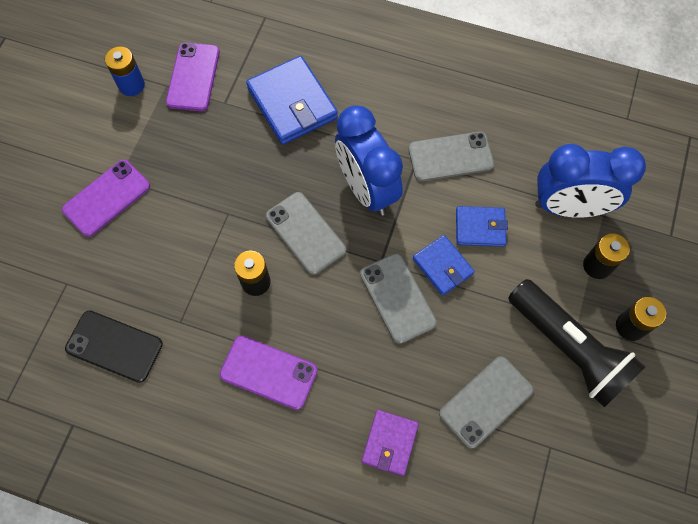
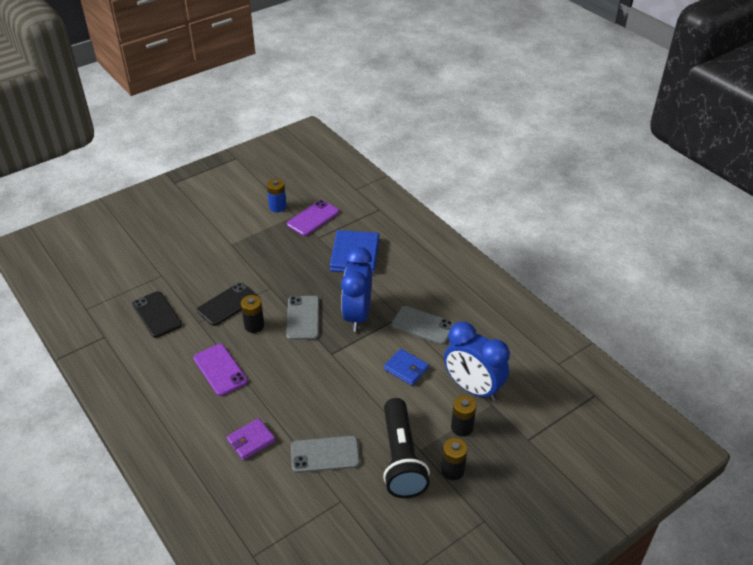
camera: 35 degrees right, 25 degrees down
purple phone [62,160,150,237] -> none
grey phone [360,253,437,344] -> none
blue wallet [413,235,475,296] -> none
none -> black phone [197,283,258,326]

